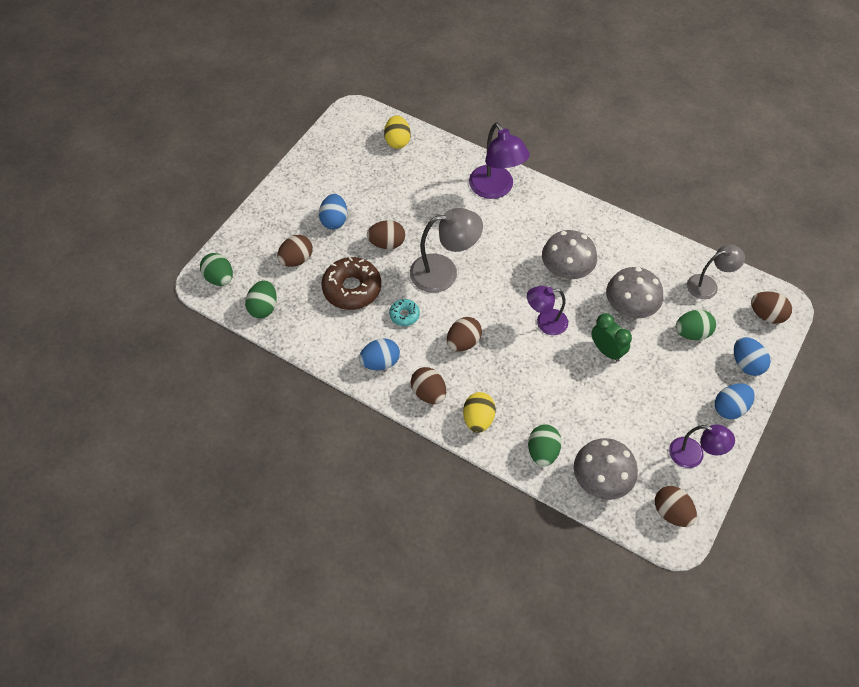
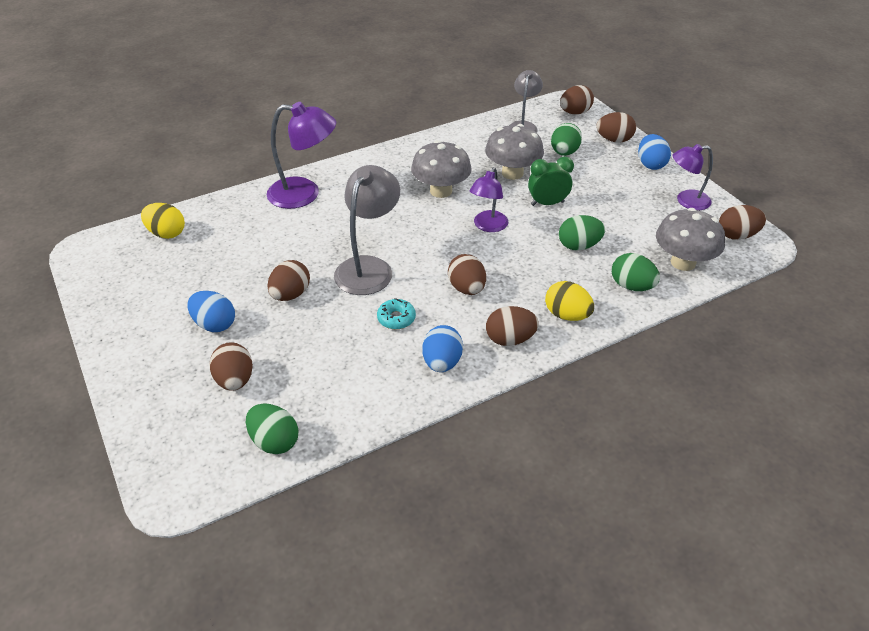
camera: 60 degrees left, 15 degrees down
green egg [200,253,233,286] -> green egg moved to [559,215,605,250]
brown donut [322,257,381,310] -> none
purple lamp [669,424,735,468] -> purple lamp turned 150 degrees counterclockwise [673,144,713,210]
blue egg [734,337,771,376] -> brown egg [596,112,636,143]

